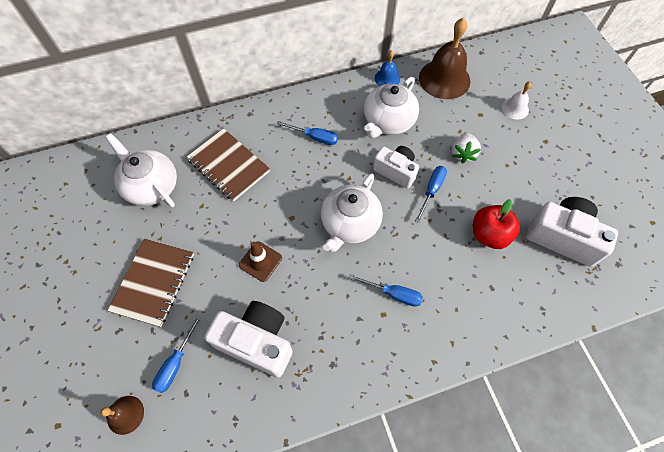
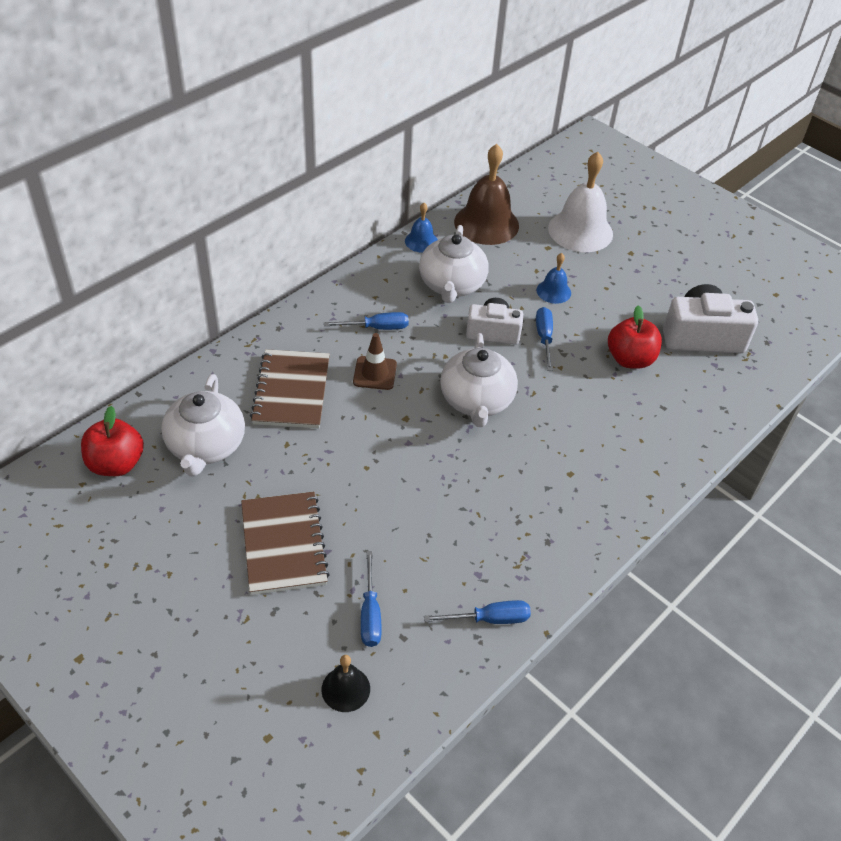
camera: 30 degrees left, 15 degrees down
brown bell [101,396,144,435] -> black bell [321,655,370,712]
white teapot [105,133,177,208] -> white teapot turned 105 degrees counterclockwise [161,374,245,477]
brown notebook [187,128,270,201] -> brown notebook turned 75 degrees clockwise [250,349,330,428]
white camera [204,301,293,378] -> none
brown traffic cone [239,241,282,282] -> brown traffic cone moved to [353,333,397,390]
blue screwdriver [349,274,423,307] -> blue screwdriver moved to [424,600,531,624]
white strawberry [452,133,481,164] -> blue bell [536,253,571,304]
white bell [502,81,532,120] -> white bell [548,152,613,252], size x1.99
none -> red apple [81,406,144,476]

